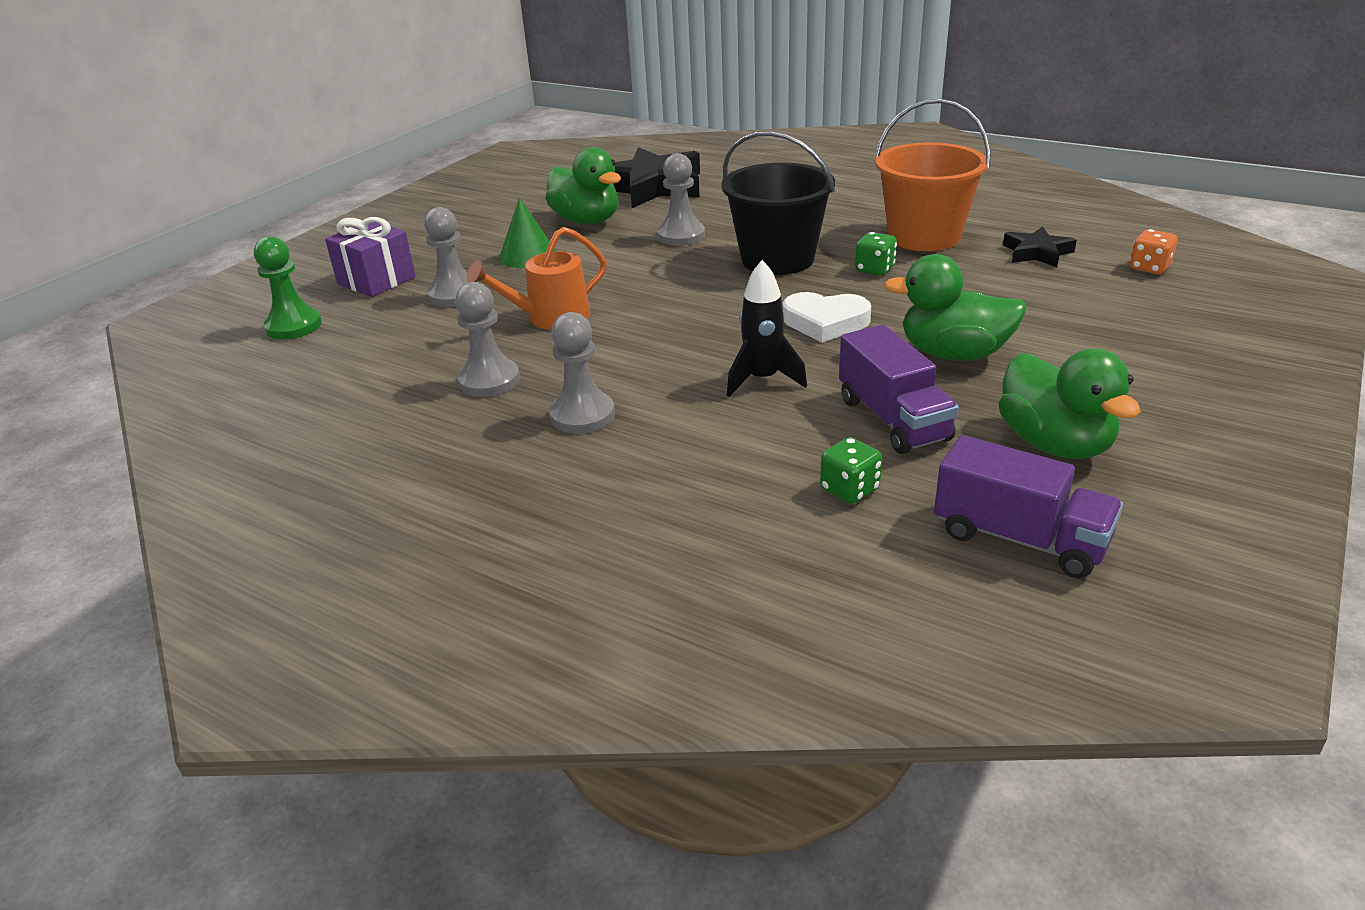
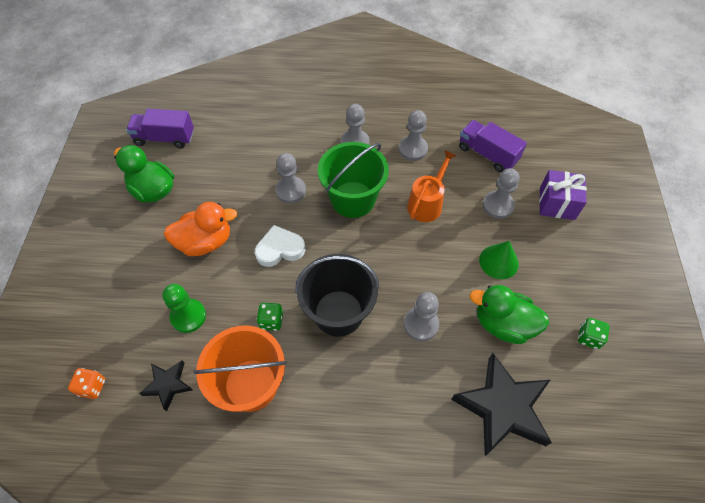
camera: 150 degrees right, 25 degrees up
green pawn [254,236,322,340] -> green pawn moved to [162,284,206,333]
black rocket [727,260,807,397] -> grey pawn [275,153,306,204]
green dice [820,437,882,504] -> green dice moved to [578,318,610,349]
purple truck [839,325,959,454] -> purple truck moved to [459,120,527,172]
green duck [883,254,1027,361] -> orange duck [164,202,237,256]
none -> green bucket [318,142,389,218]

